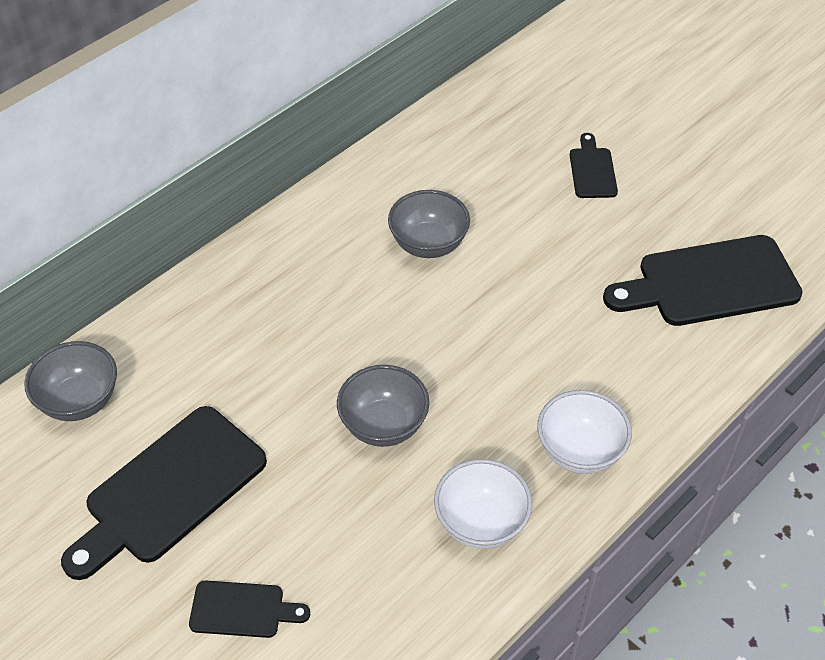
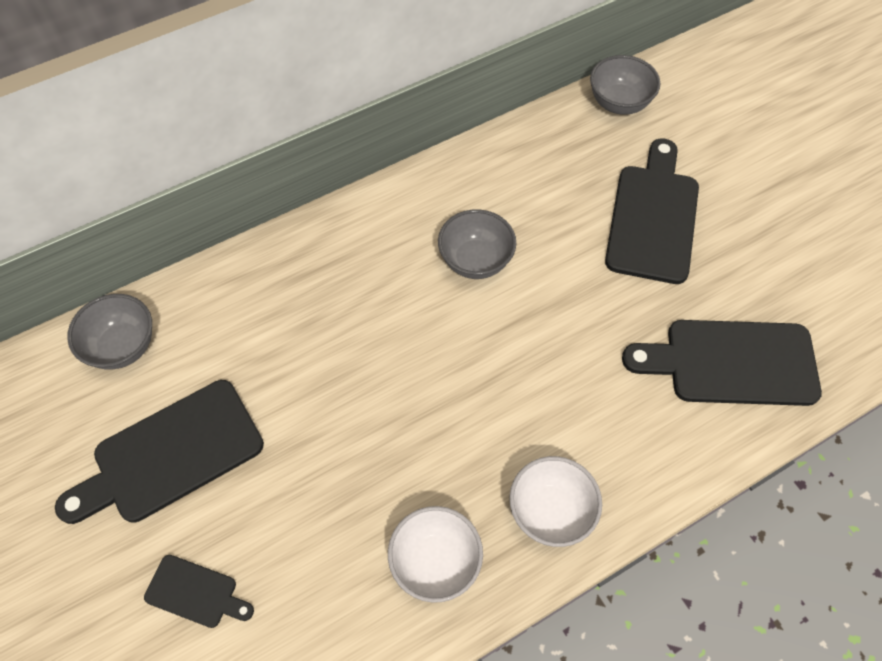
camera: 15 degrees right, 10 degrees up
grey bowl [337,365,429,447] -> grey bowl moved to [590,55,660,115]
black cutting board [570,133,618,198] -> black cutting board [605,138,699,284], size x2.00

